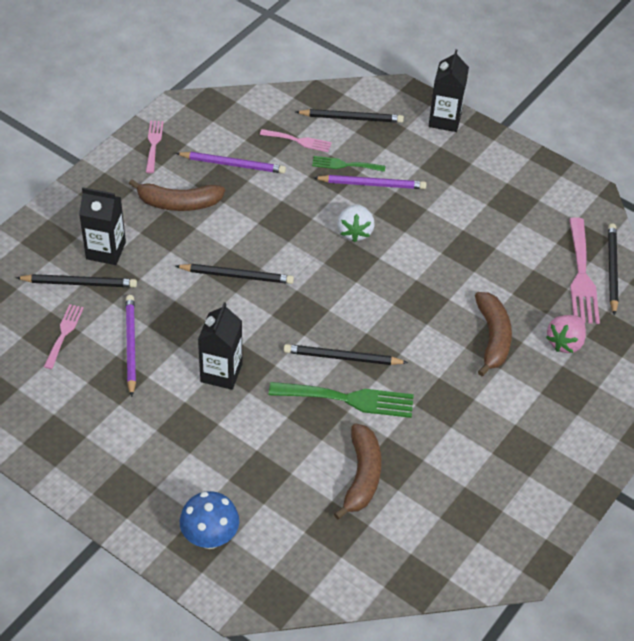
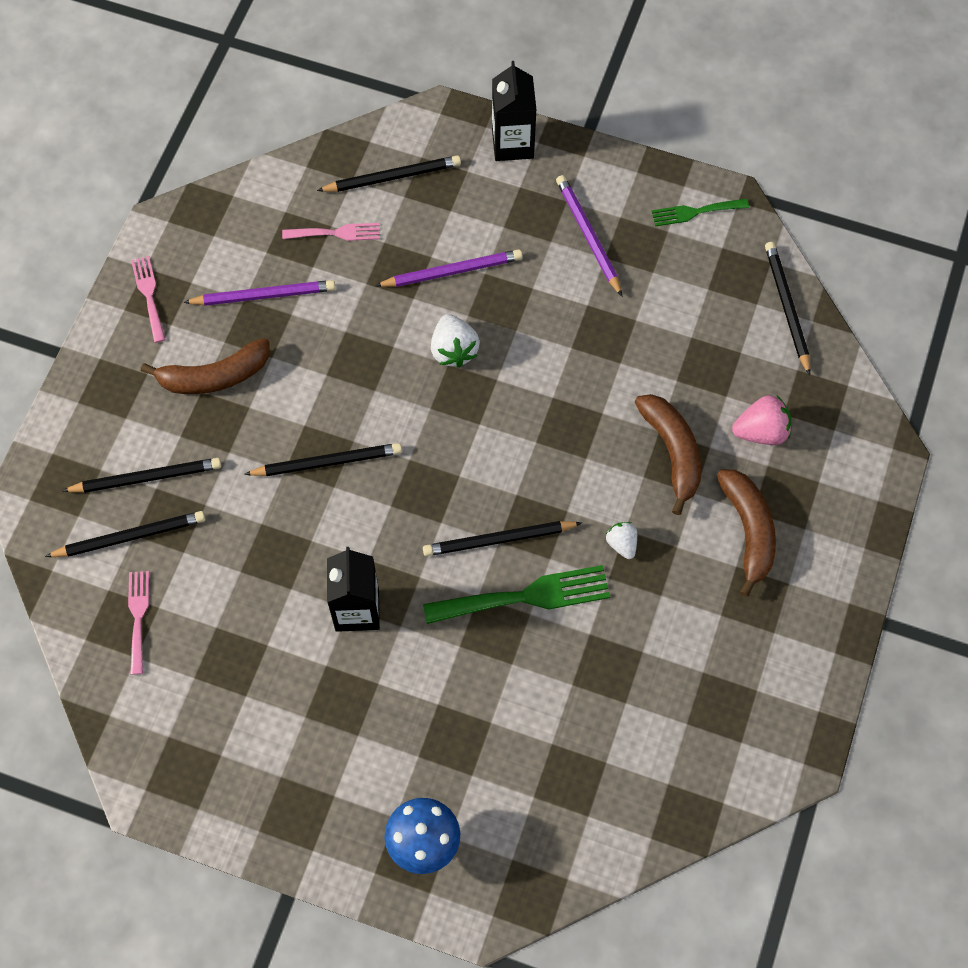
camera: 15 degrees left, 15 degrees up
black carton [79,187,126,265] -> black pencil [62,458,222,493]
purple pencil [126,295,136,397] -> purple pencil moved to [556,175,622,296]
green fork [312,156,386,172] -> green fork moved to [651,199,749,227]
brown banana [334,424,381,519] -> brown banana moved to [717,470,776,597]
pink strawberry [546,315,586,353] -> pink strawberry turned 120 degrees counterclockwise [732,395,792,445]
pink fork [569,217,600,324] -> none
none -> white strawberry [606,522,637,559]

